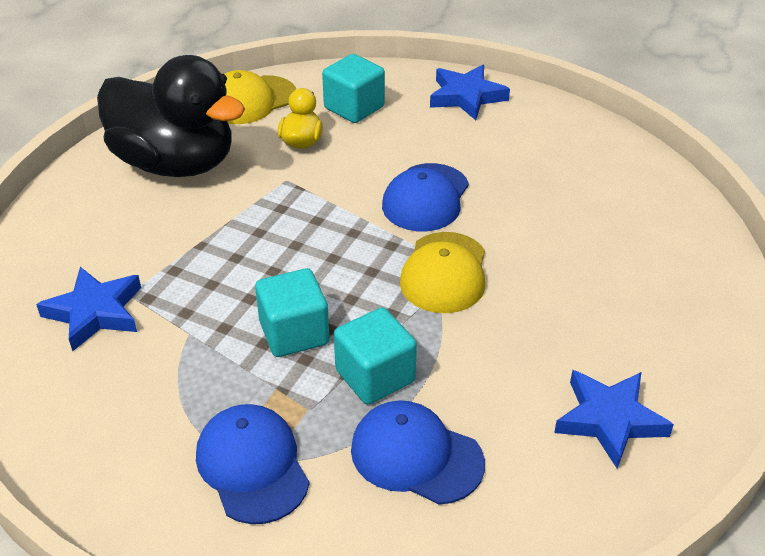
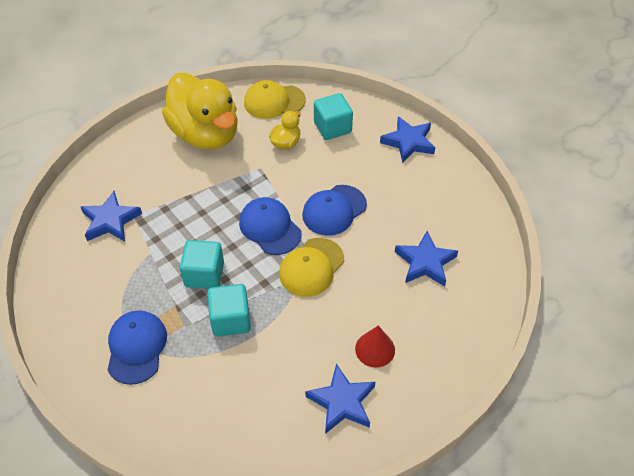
camera: 25 degrees right, 10 degrees up
black duck [97,55,245,177] -> yellow duck [162,73,238,150]
blue cap [351,400,485,505] -> blue cap moved to [239,197,302,255]
none -> red cone [355,326,395,368]
none -> blue star [395,231,458,286]

